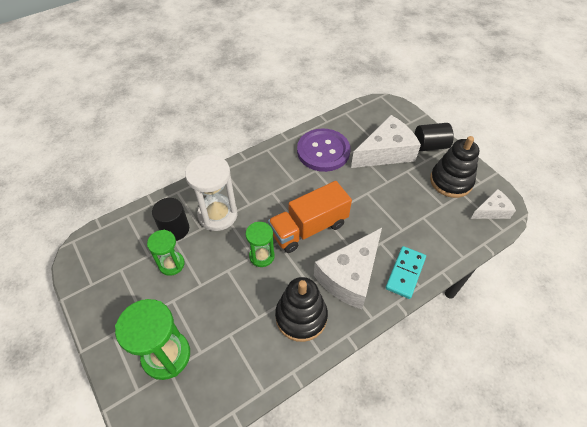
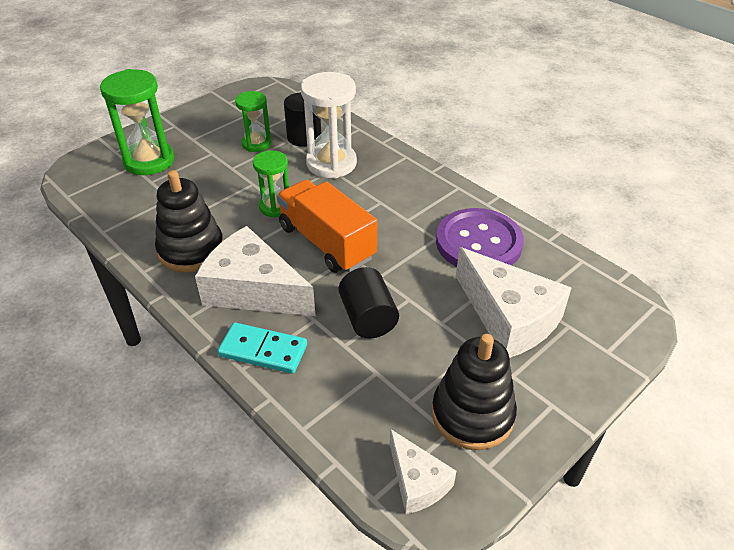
camera: 80 degrees right, 10 degrees down
black cylinder [415,123,454,151] -> black cylinder moved to [338,267,399,339]

